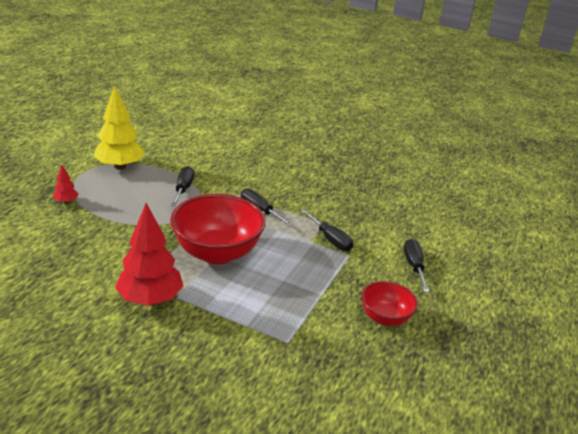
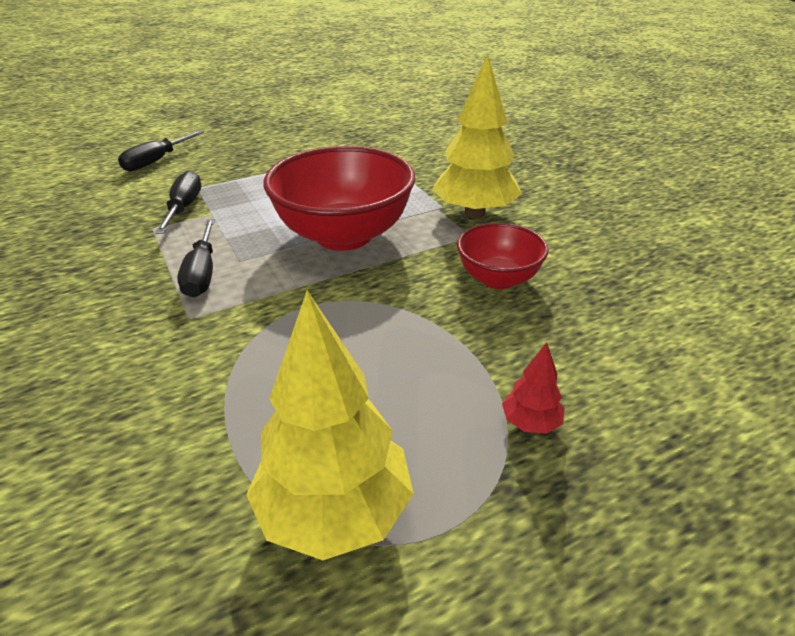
camera: 140 degrees left, 5 degrees up
red tree [115,203,183,306] -> yellow tree [432,54,522,218]
black screwdriver [171,166,194,207] -> none
red bowl [361,281,418,326] -> red bowl moved to [457,223,549,289]

